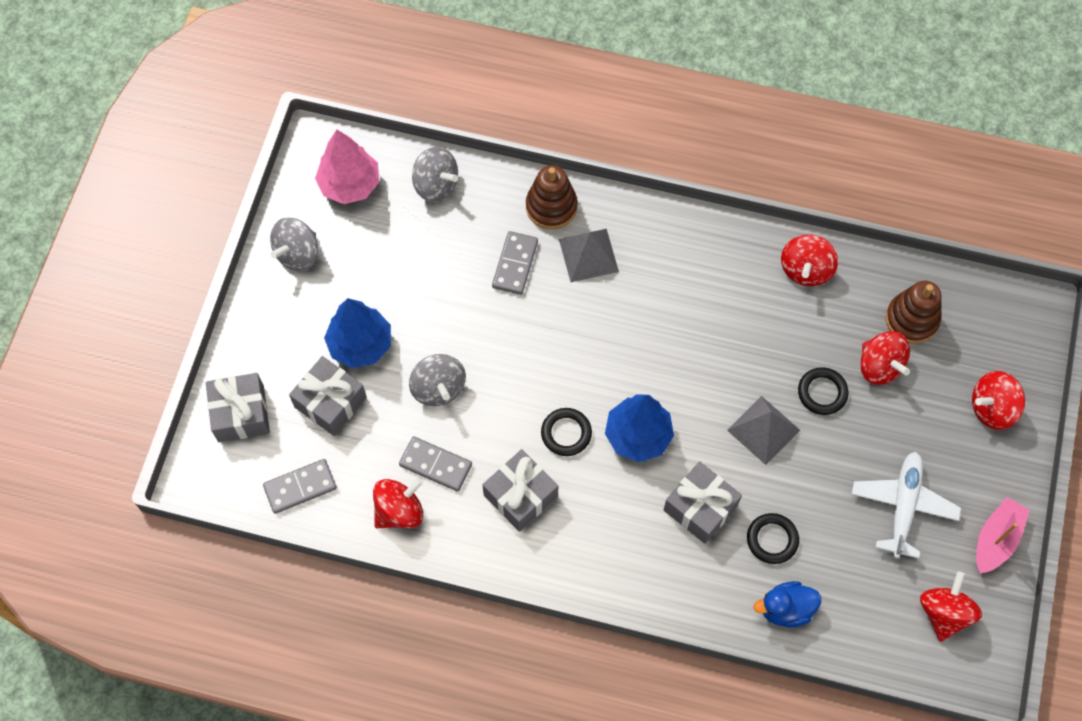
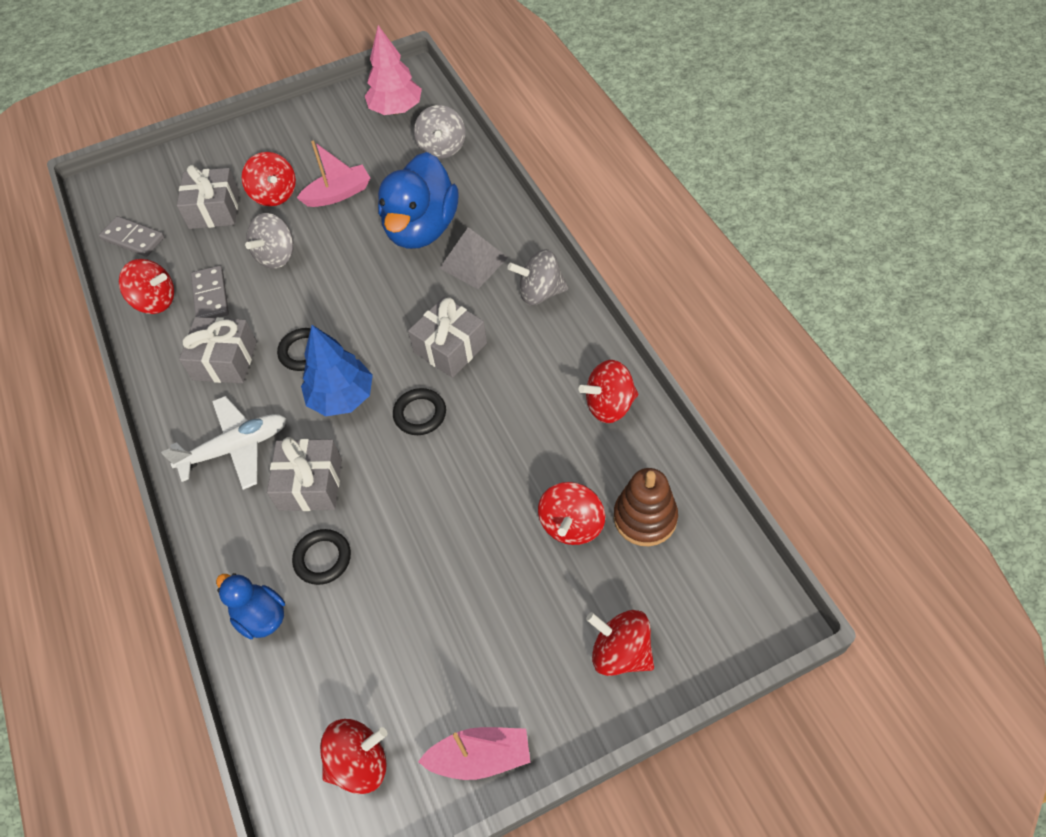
camera: 55 degrees right, 10 degrees down
grey gift [206,373,270,442] -> grey gift moved to [408,297,487,378]
grey spinning top [270,218,318,271] -> grey spinning top moved to [508,249,569,305]
blue tree [324,298,391,368] -> red spinning top [242,152,296,206]
grey domino [492,231,538,295] -> blue duck [378,152,458,249]
brown stacking toy [526,165,578,229] -> none
grey pyramid [727,396,800,465] -> none
black ring [798,367,848,415] -> black ring moved to [393,388,446,435]
white plane [852,452,961,559] -> white plane moved to [161,396,287,490]
none -> pink boat [297,141,370,207]

